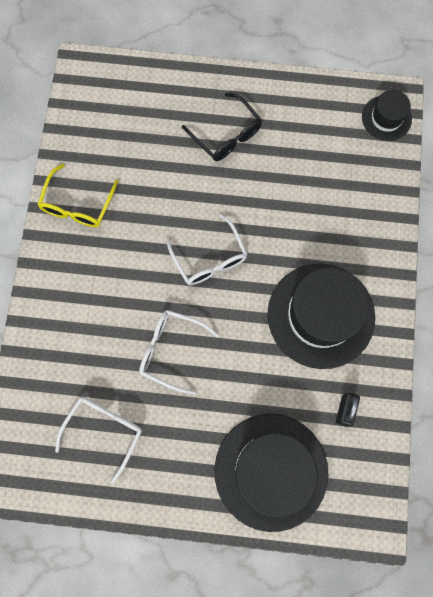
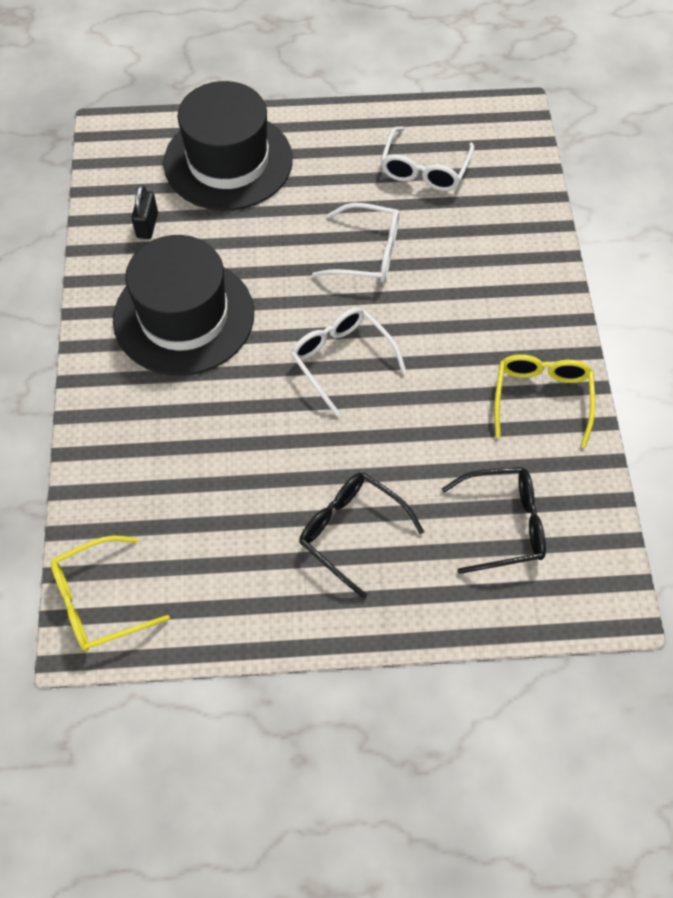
camera: 170 degrees right, 15 degrees down
black hat [362,90,412,141] -> yellow glasses [51,536,170,651]
none -> black glasses [442,467,546,574]

